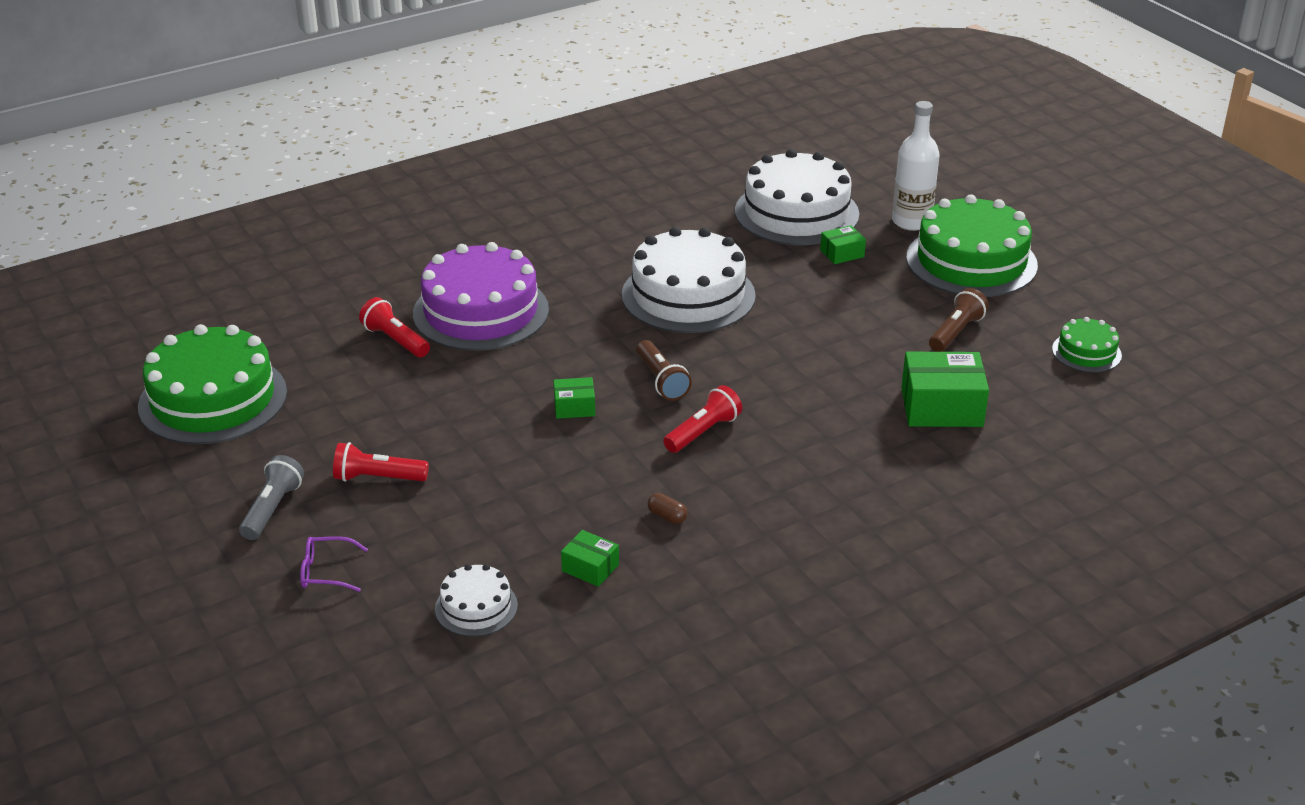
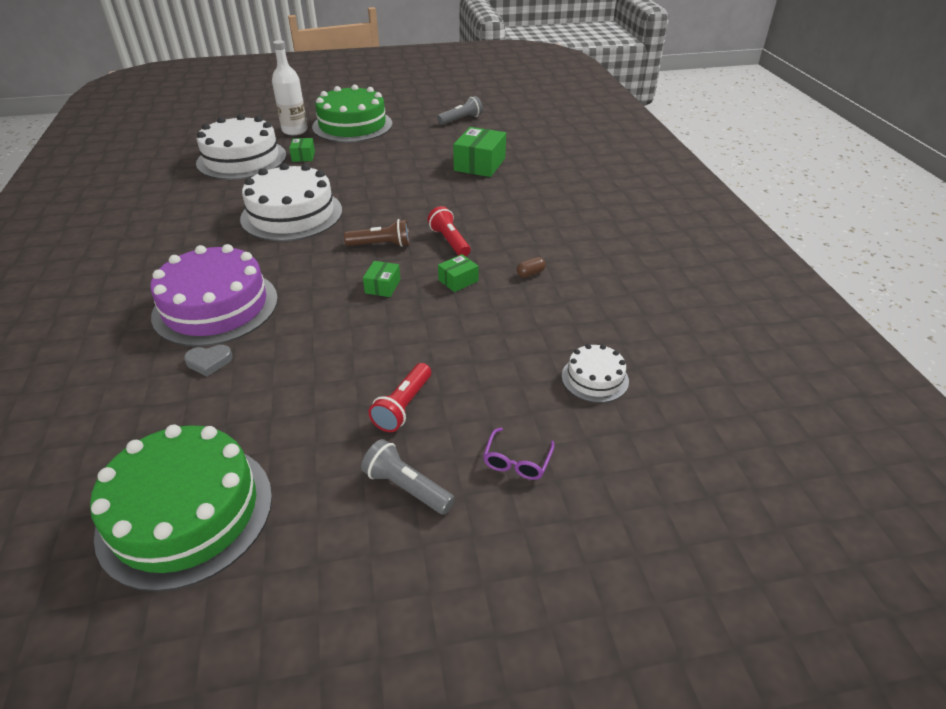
camera: 70 degrees left, 5 degrees up
red flashlight [359,297,430,358] -> grey heart [184,345,233,376]
green box [561,530,619,587] -> green box moved to [438,254,479,292]
brown flashlight [929,288,989,352] -> none
green cake [1052,317,1122,372] -> grey flashlight [437,96,483,125]

